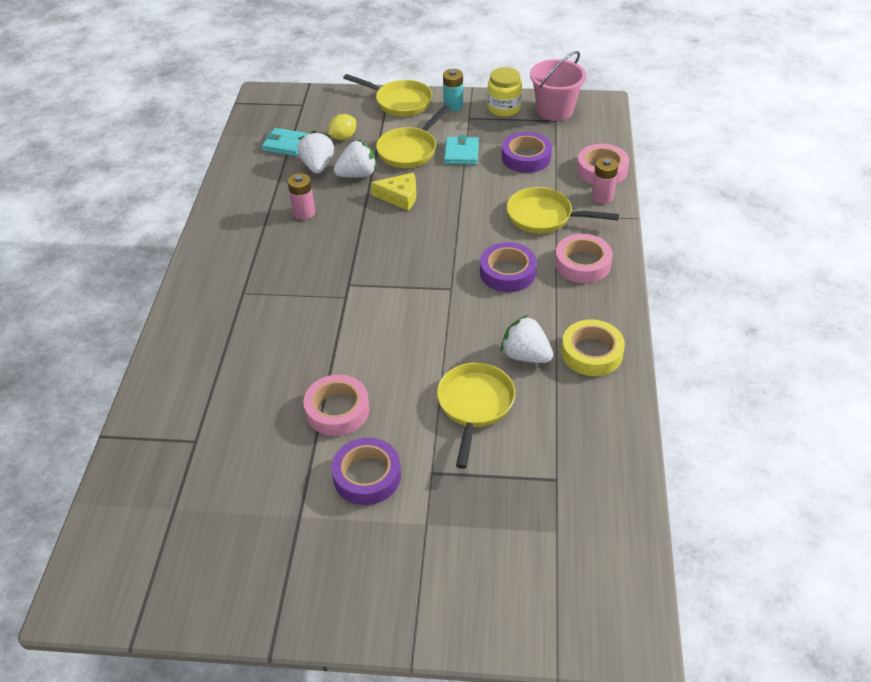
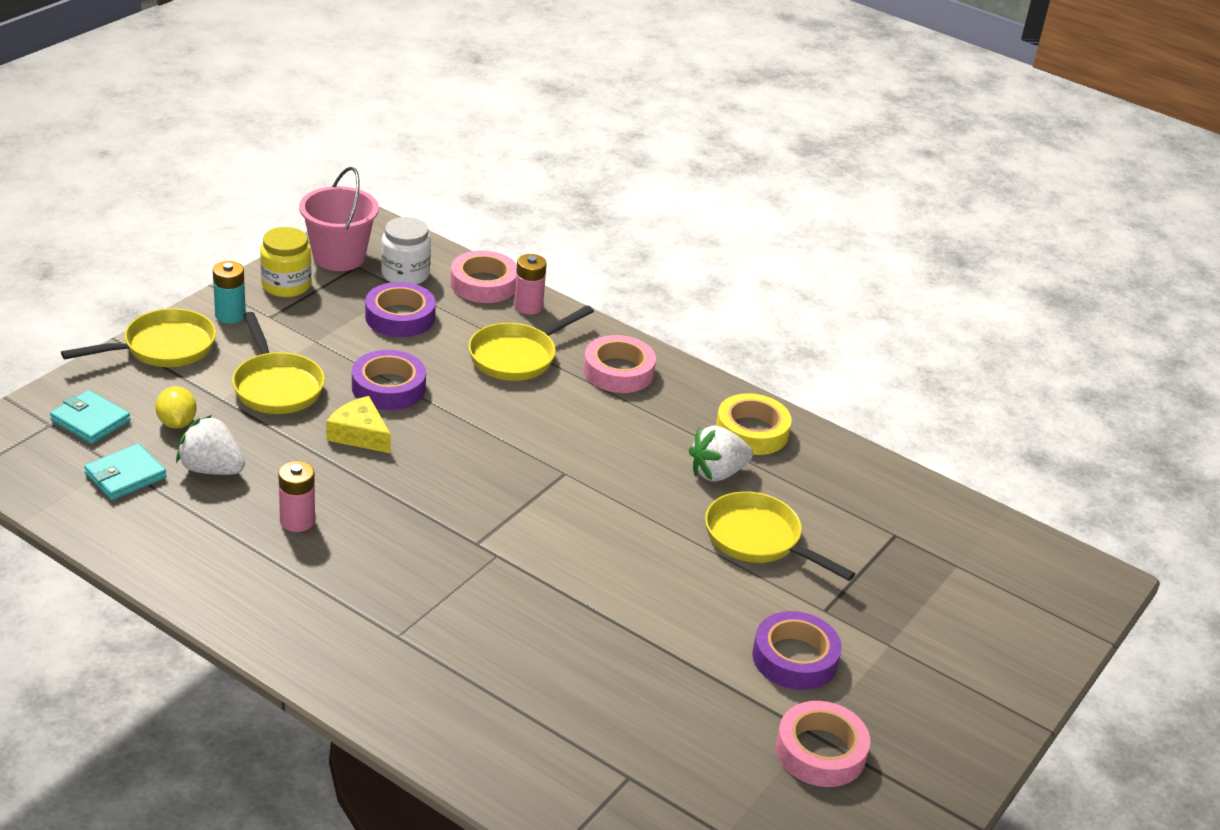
camera: 65 degrees left, 10 degrees down
pink tape [303,375,369,436] -> pink tape moved to [776,701,870,787]
white strawberry [334,140,377,178] -> none
yellow cheese [371,173,416,210] -> yellow cheese turned 90 degrees counterclockwise [326,396,391,454]
turquoise wallet [444,135,479,165] -> turquoise wallet moved to [50,390,130,444]
purple tape [480,242,537,292] -> purple tape moved to [352,350,426,410]
none -> white jar [381,217,431,285]

